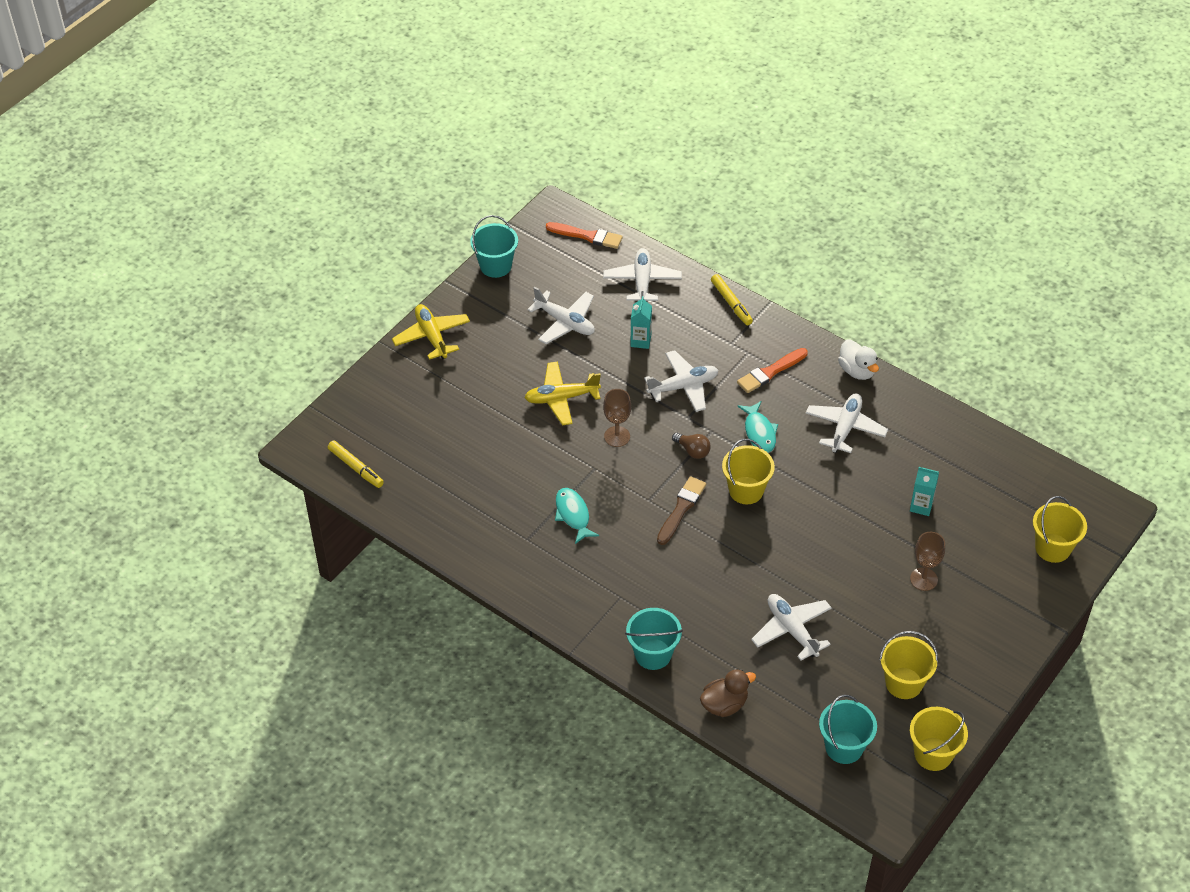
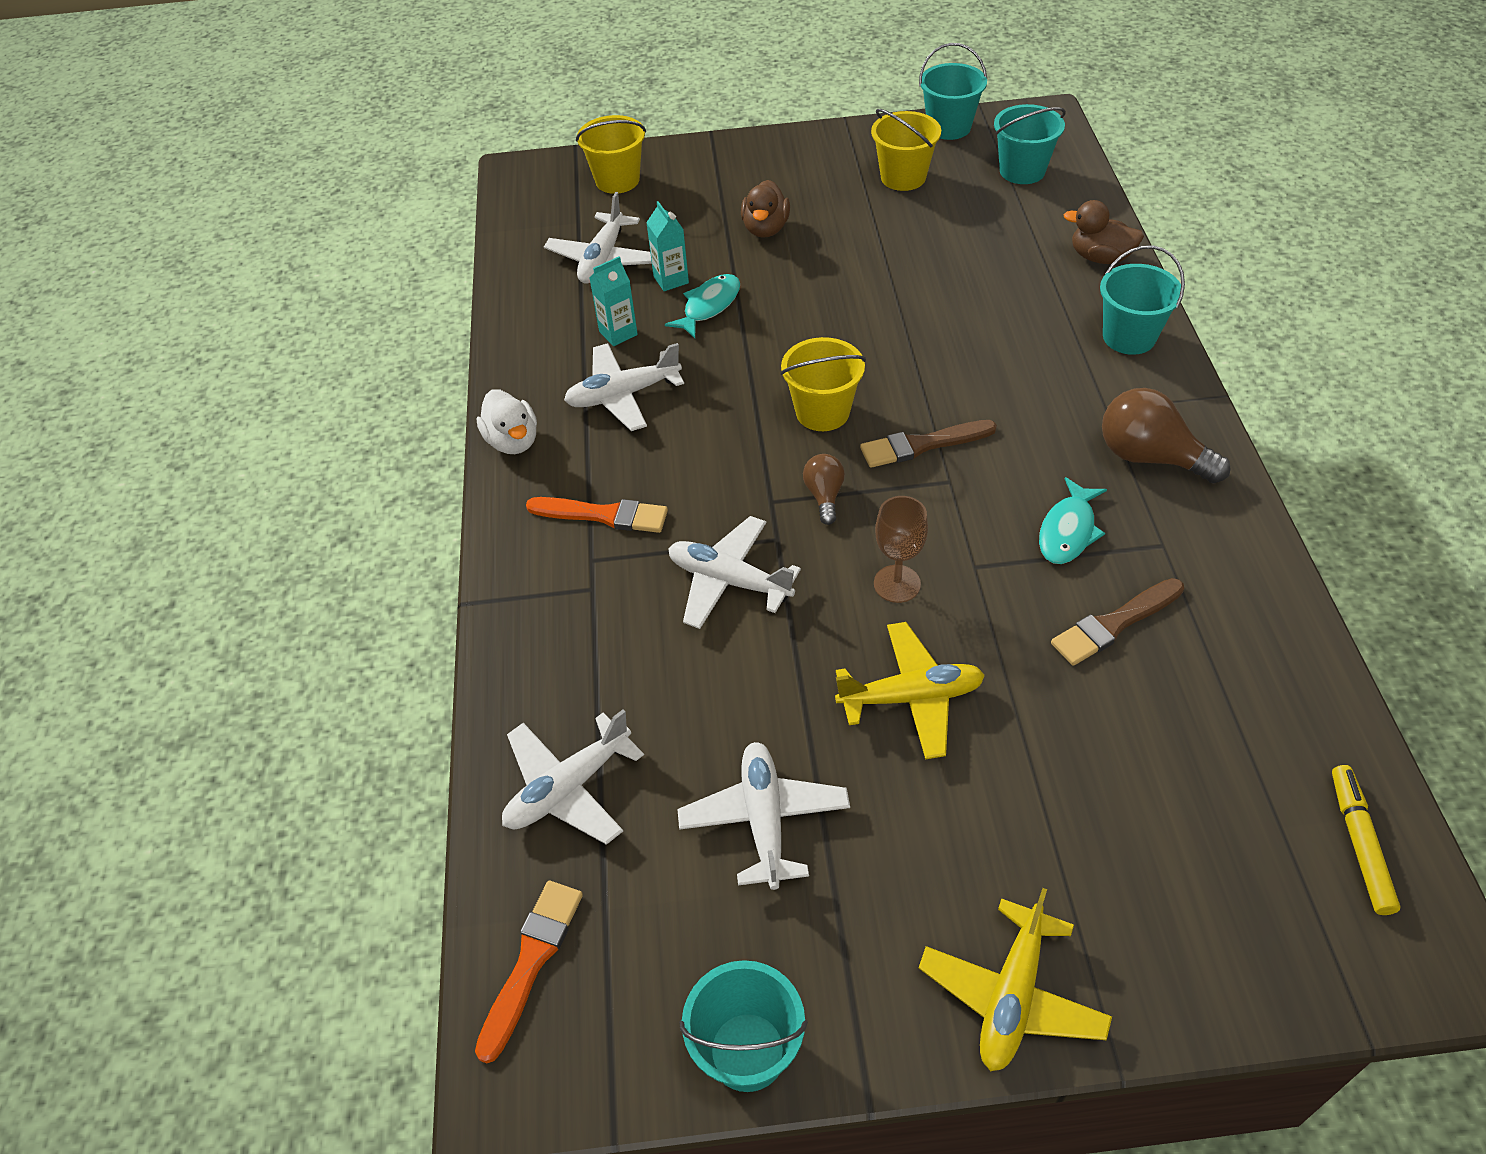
camera: 130 degrees left, 0 degrees up
yellow plane [524,361,601,426] -> yellow plane turned 45 degrees counterclockwise [835,622,985,759]
orange brush [546,222,623,249] -> orange brush turned 45 degrees clockwise [475,881,583,1063]
turquoise carton [631,296,652,349] -> turquoise carton moved to [590,256,638,346]
yellow marker [711,274,753,325] -> none
turquoise fish [738,401,778,453] -> turquoise fish moved to [665,274,740,338]
white plane [751,594,832,661] -> white plane moved to [544,192,652,284]
white duck [838,340,879,380] -> white duck turned 135 degrees clockwise [477,389,537,454]
brown goblet [910,532,945,591] -> brown duck [741,180,790,238]
yellow bucket [910,707,968,771] -> turquoise bucket [919,43,987,140]
none -> brown brush [1051,578,1184,666]
none -> brown light bulb [1102,388,1231,483]

